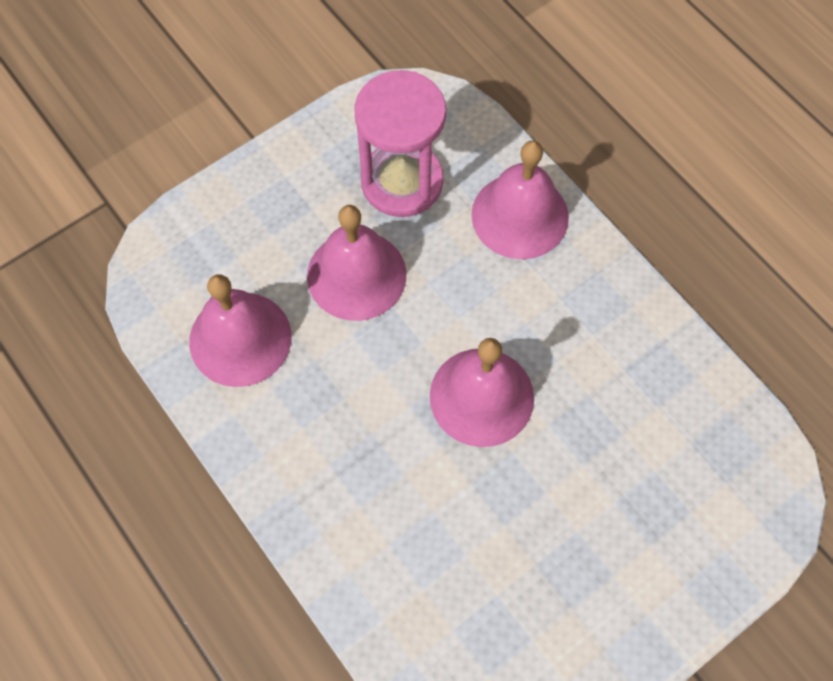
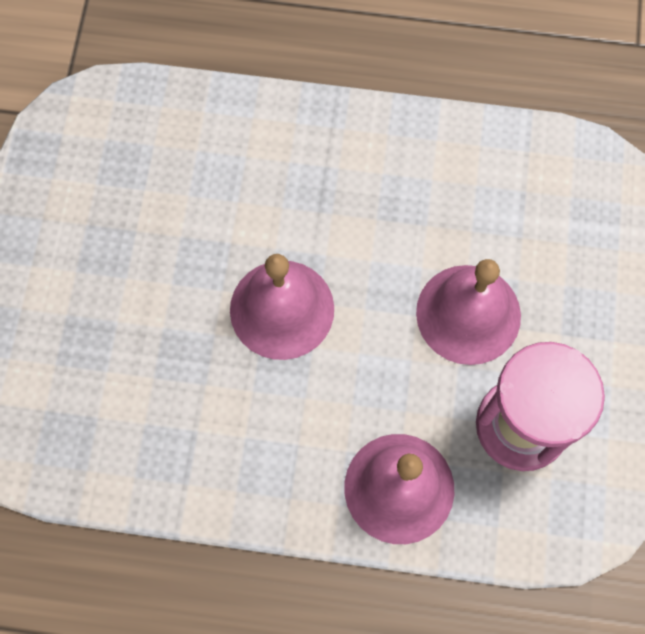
camera: 135 degrees right, 5 degrees up
pink bell [189,274,291,387] -> none

